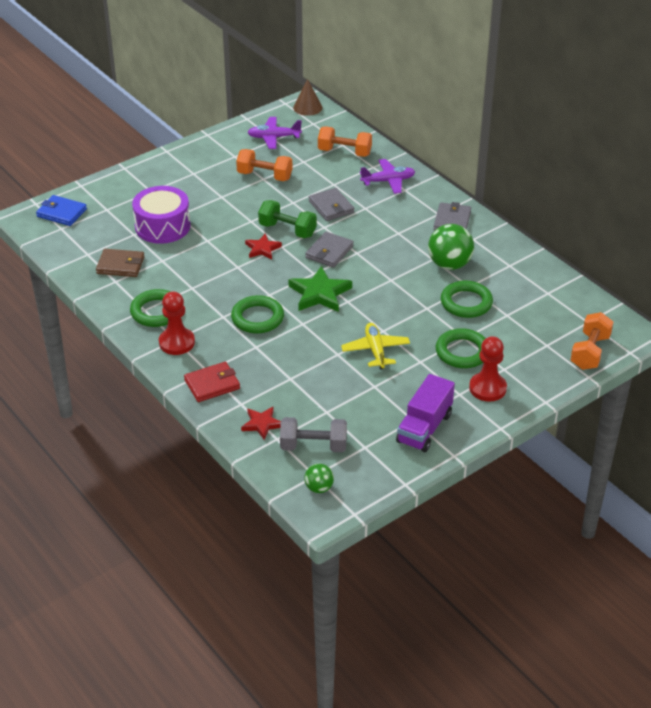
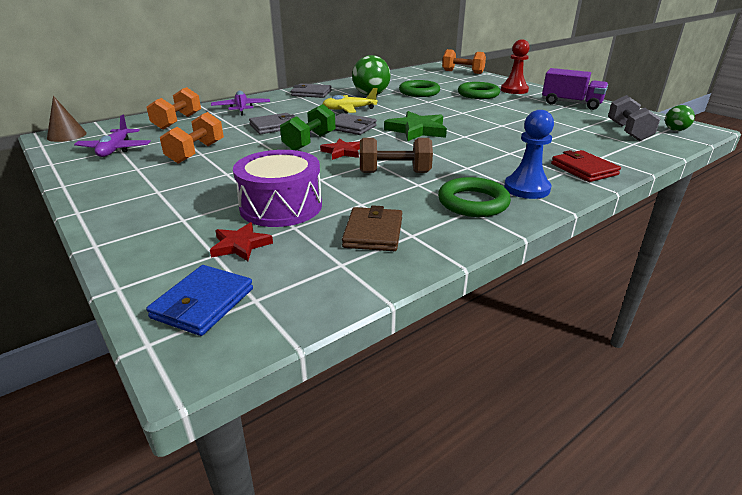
camera: 90 degrees left, 10 degrees down
red pawn [159,291,195,355] -> blue pawn [504,110,554,199]
green ring [231,295,284,333] -> none
red star [241,407,281,440] -> red star moved to [210,222,273,261]
yellow plane [341,323,410,369] -> yellow plane moved to [323,88,378,113]
none -> brown dumbbell [360,138,433,173]

